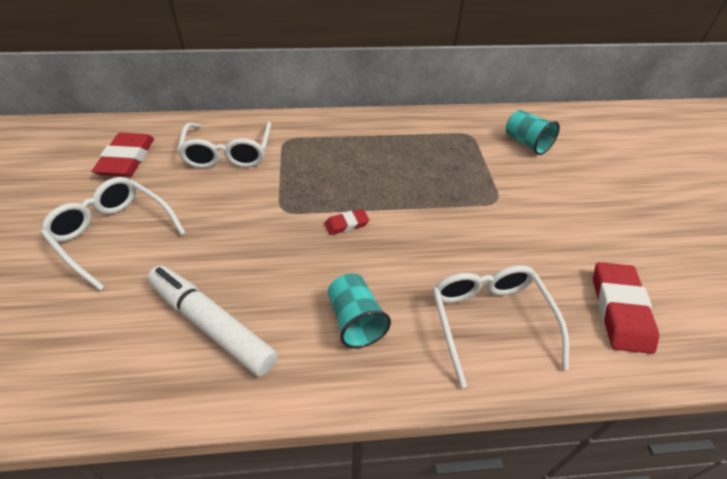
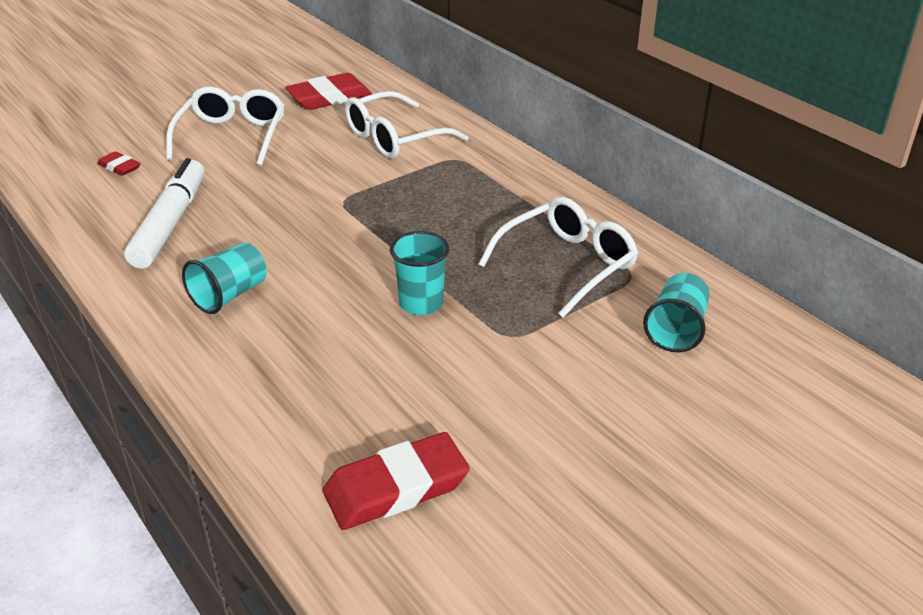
camera: 60 degrees right, 10 degrees down
red eraser [325,209,369,235] -> red eraser moved to [97,151,141,176]
white glasses [432,265,569,388] -> white glasses moved to [478,197,638,317]
none -> turquoise cup [390,231,449,315]

